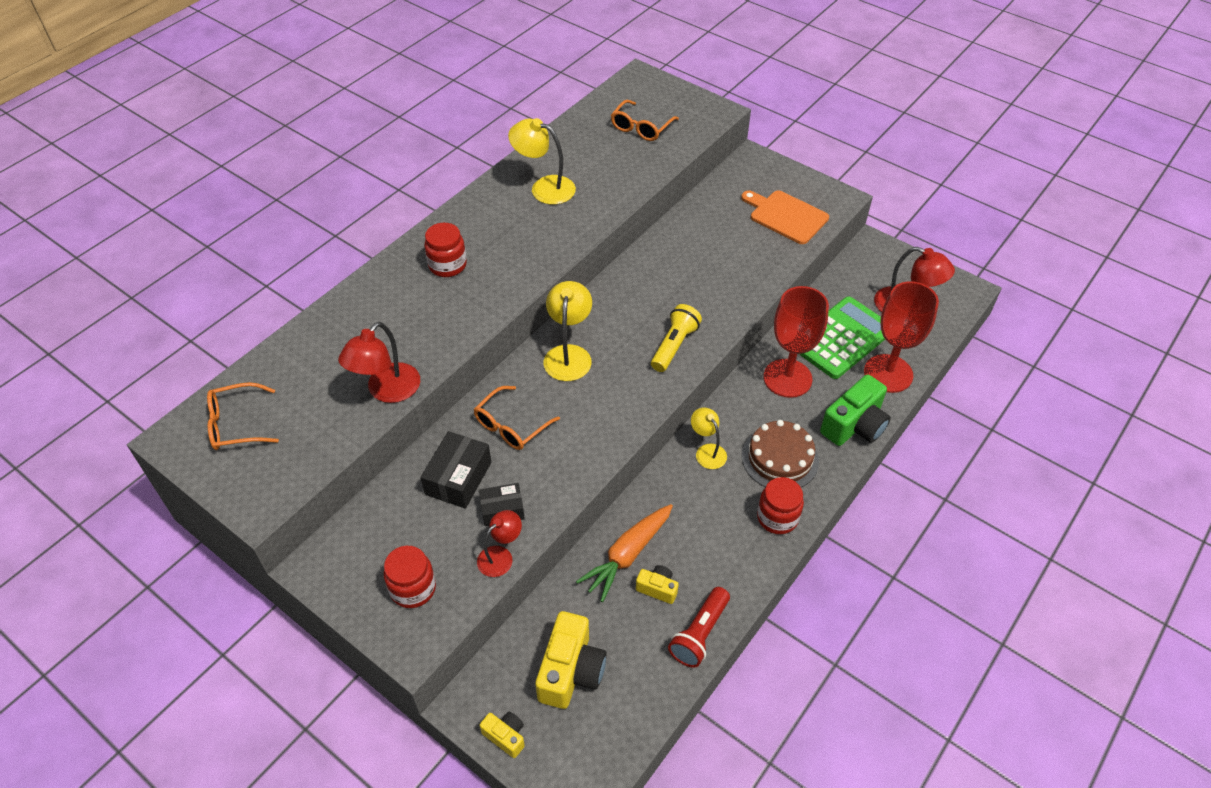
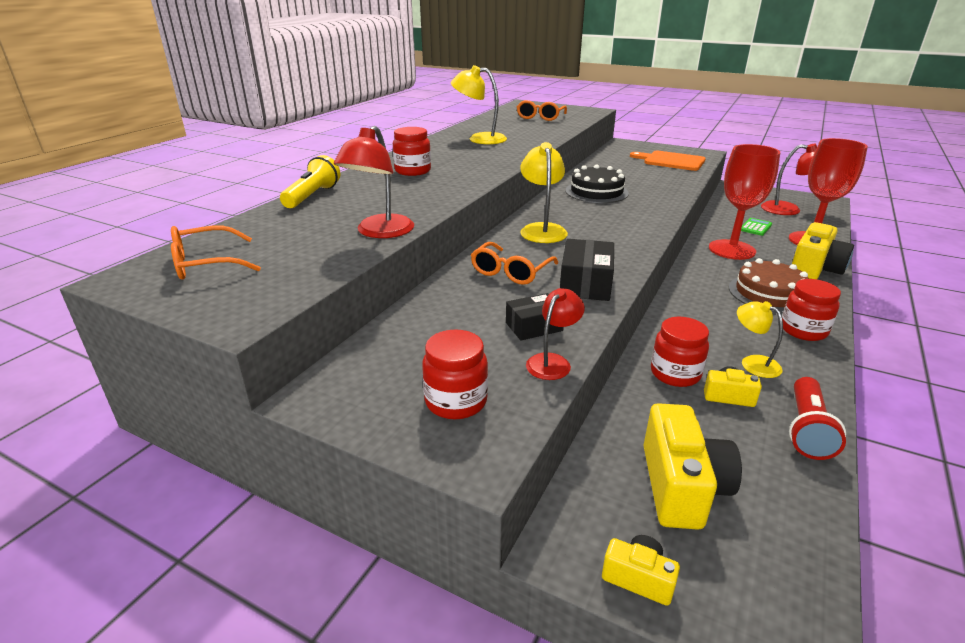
camera: 10 degrees left, 20 degrees down
black box [421,431,491,509] -> black box moved to [560,239,614,301]
orange carrot [576,504,673,602] -> red jar [651,317,709,387]
yellow flashlight [651,304,702,372] -> yellow flashlight moved to [280,155,340,208]
yellow lamp [691,407,727,469] -> yellow lamp moved to [737,301,783,378]
green calculator [799,297,885,379] -> green calculator [741,218,772,236], size x0.43
green camera [820,374,891,446] -> yellow camera [792,222,854,279]
none -> black cake [565,164,629,203]

